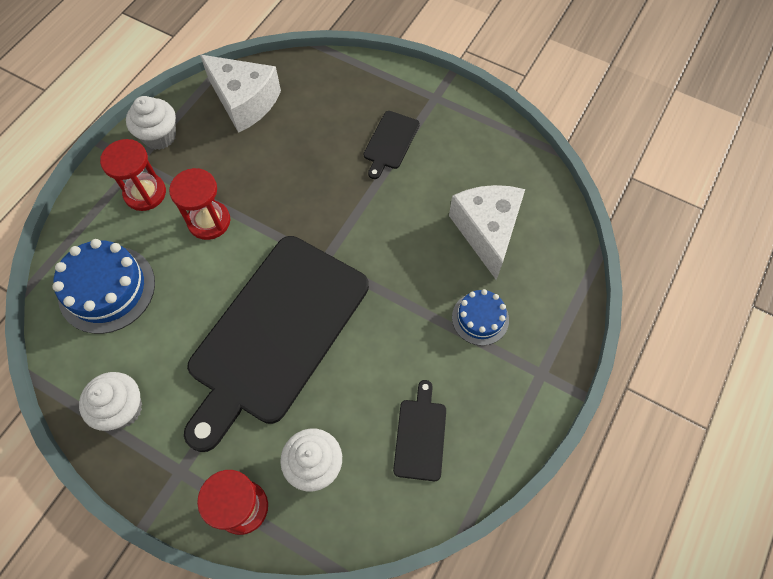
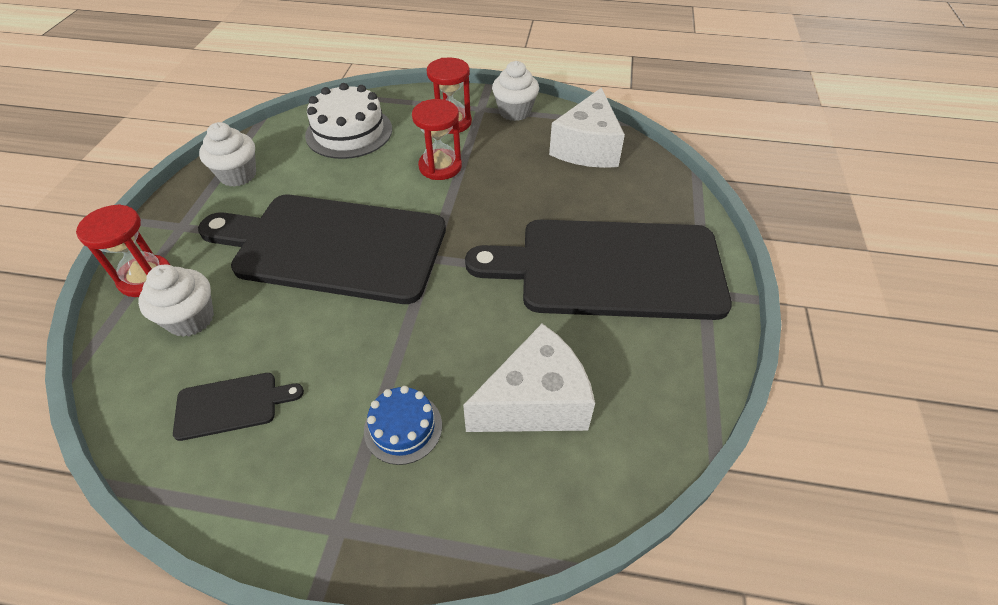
camera: 70 degrees right, 15 degrees down
blue cake [52,239,155,334] -> white cake [305,83,392,159]
black cutting board [364,111,420,179] -> black cutting board [465,220,732,320], size x2.49

